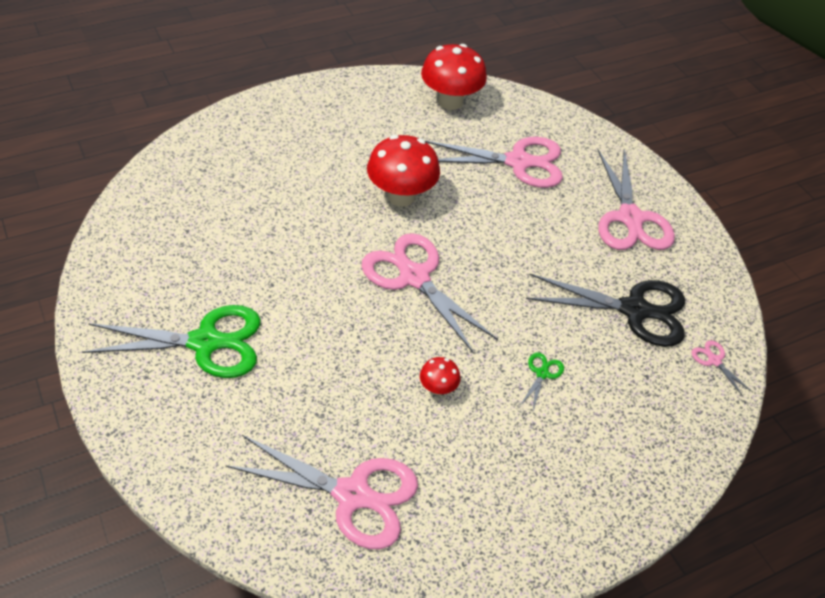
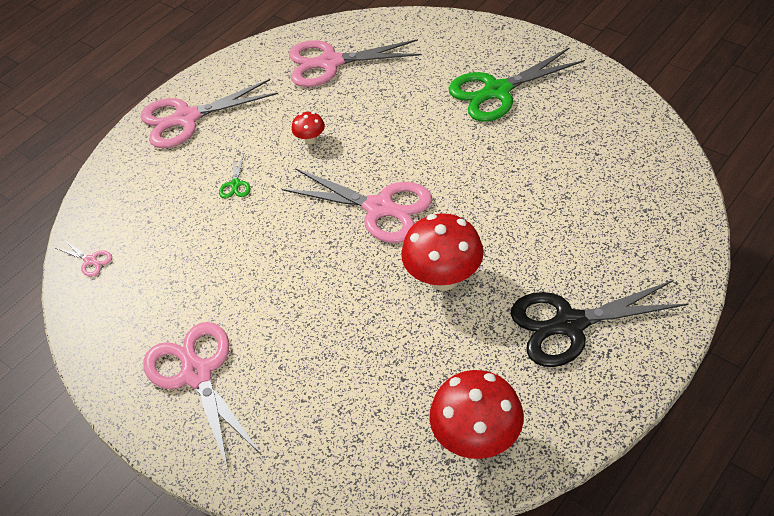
camera: 165 degrees right, 0 degrees up
pink scissors [426,137,563,188] -> pink scissors moved to [140,79,278,148]
black scissors [526,274,685,347] -> black scissors moved to [511,280,689,367]

